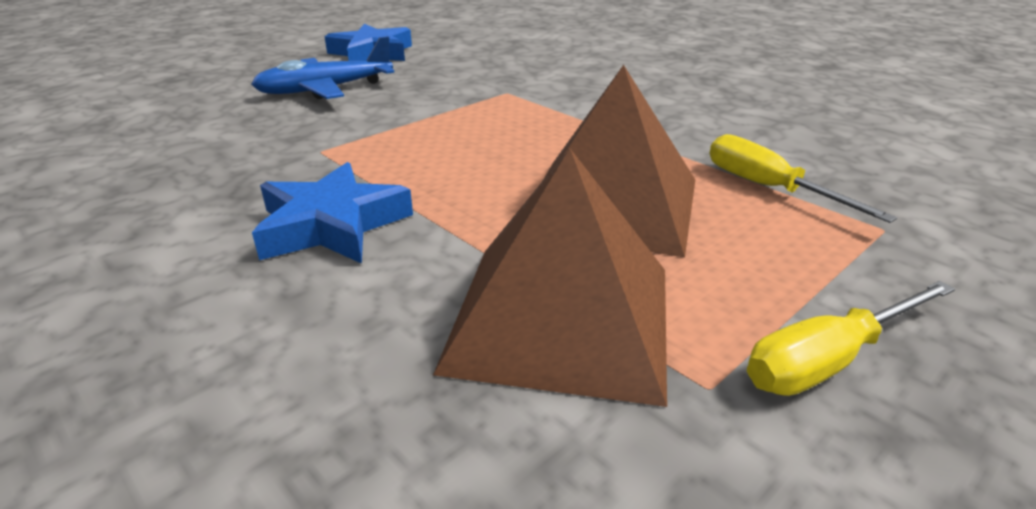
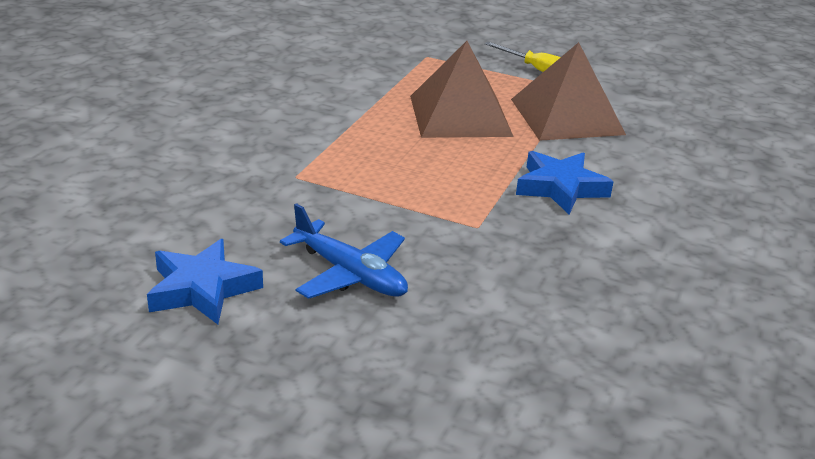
camera: 115 degrees left, 0 degrees up
yellow screwdriver [710,134,897,223] -> none

